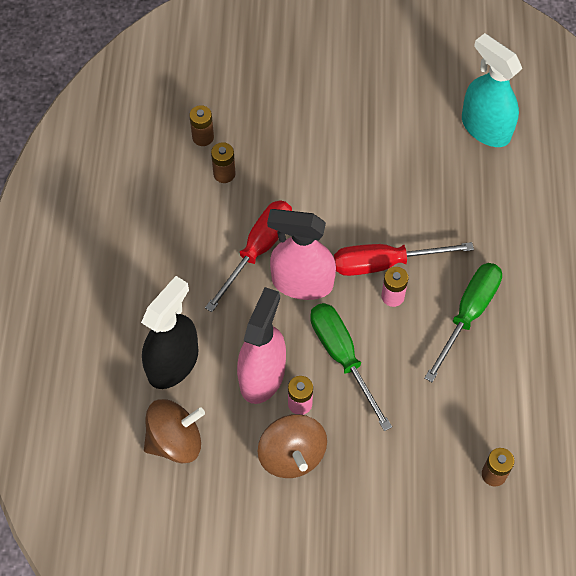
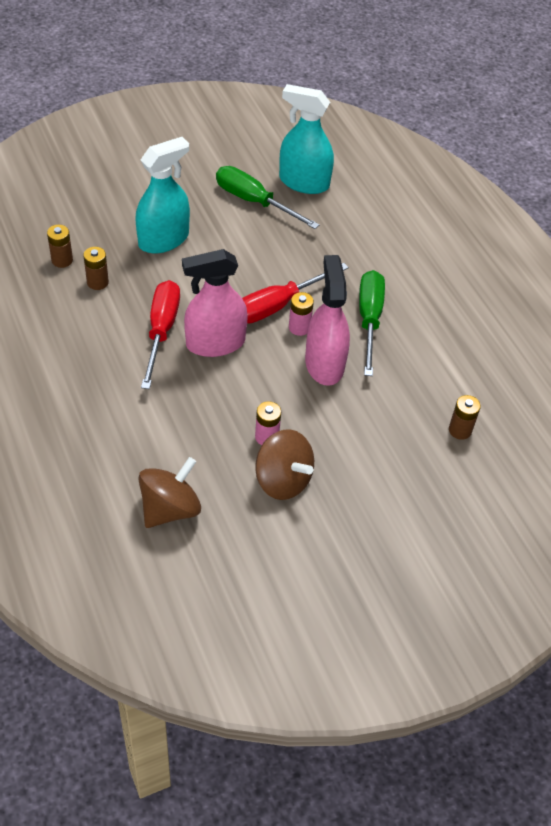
camera: 30 degrees left, 10 degrees down
black spray bottle [141,276,198,389] -> none
pink spray bottle [237,287,286,404] -> pink spray bottle moved to [305,255,350,386]
green screwdriver [310,303,392,431] -> green screwdriver moved to [216,166,319,229]
none -> turquoise spray bottle [135,137,190,254]

